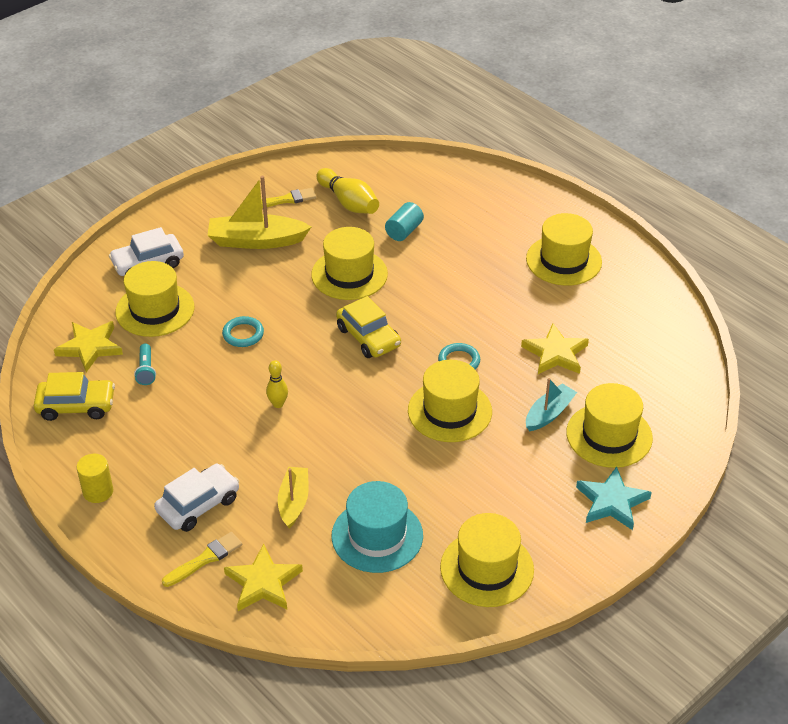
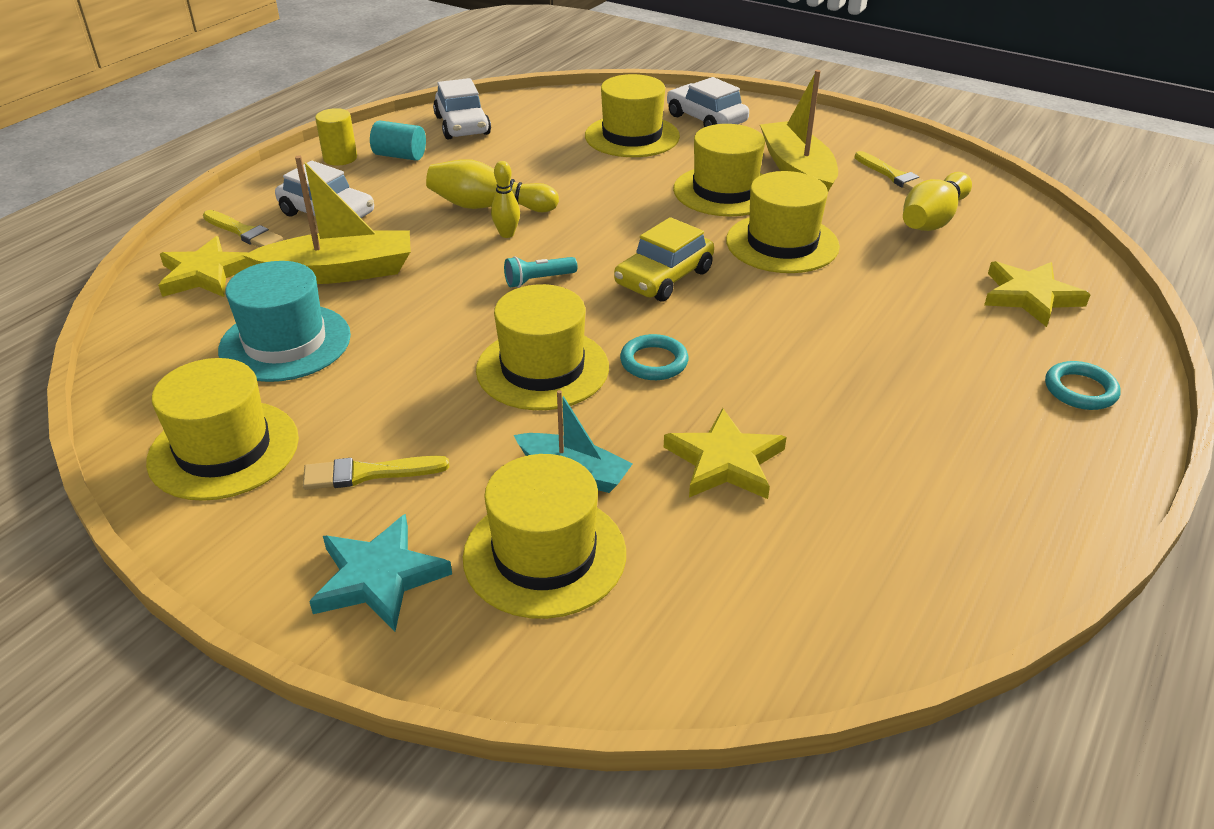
camera: 75 degrees right, 5 degrees down
yellow car [34,372,115,421] -> white car [433,78,491,140]
yellow star [54,321,123,372] -> yellow star moved to [984,261,1091,327]
turquoise flashlight [134,343,156,385] -> turquoise flashlight moved to [504,256,578,288]
turquoise ring [222,316,264,347] -> turquoise ring moved to [1045,361,1121,410]
yellow boat [278,467,309,528] -> yellow boat [243,155,411,284], size x1.63
turquoise cylinder [385,202,424,241] -> turquoise cylinder moved to [370,120,426,161]
yellow hat [526,213,602,286] -> yellow hat moved to [673,124,765,216]
none -> yellow brush [303,456,449,490]
none -> yellow bowling pin [426,159,559,212]

